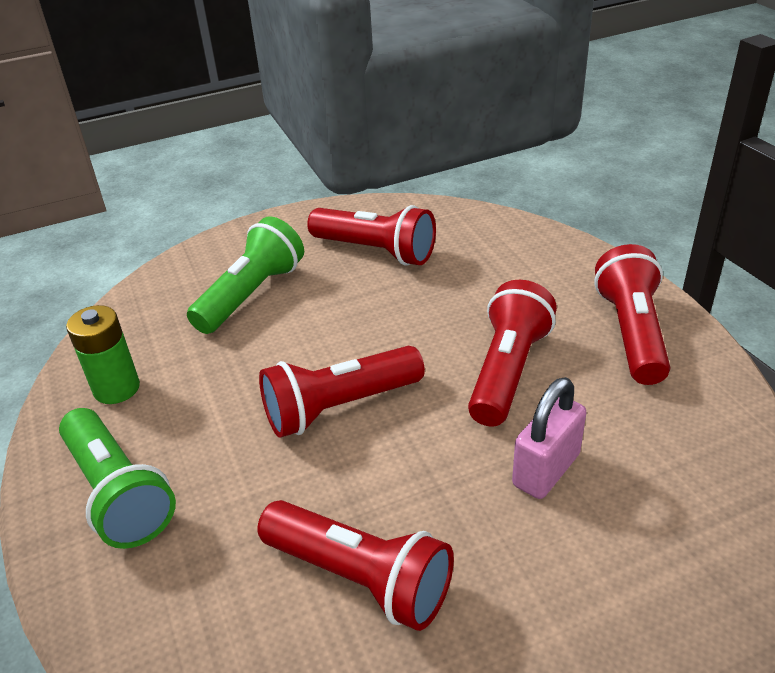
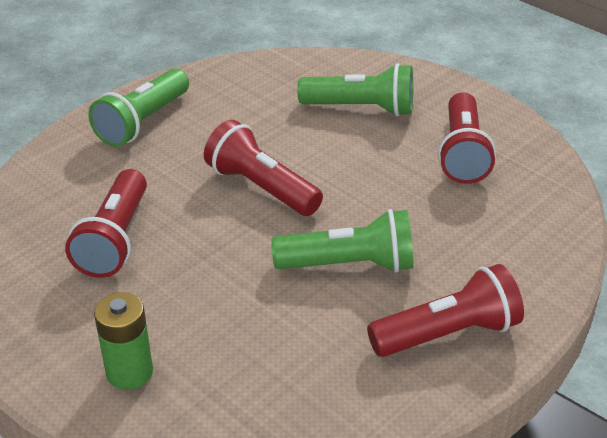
camera: 65 degrees right, 0 degrees up
green battery [66,305,140,404] -> green battery moved to [94,292,153,390]
red flashlight [468,280,557,427] -> green flashlight [271,209,413,273]
pink padlock [512,377,586,499] -> none

